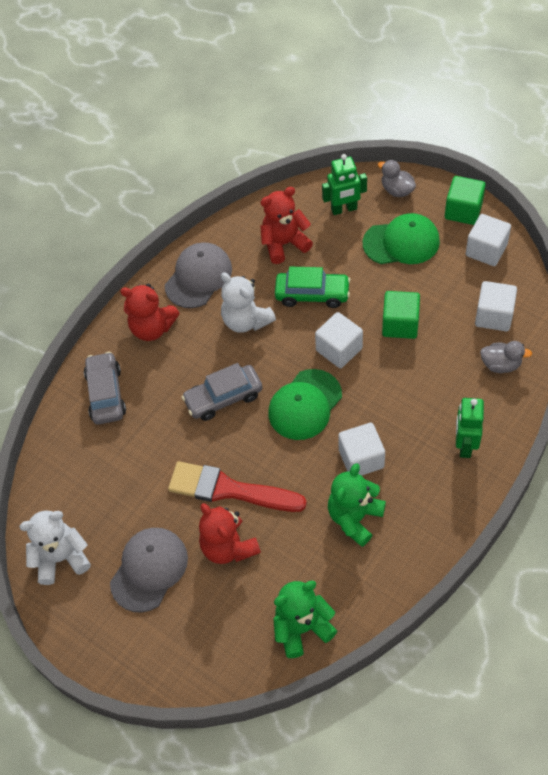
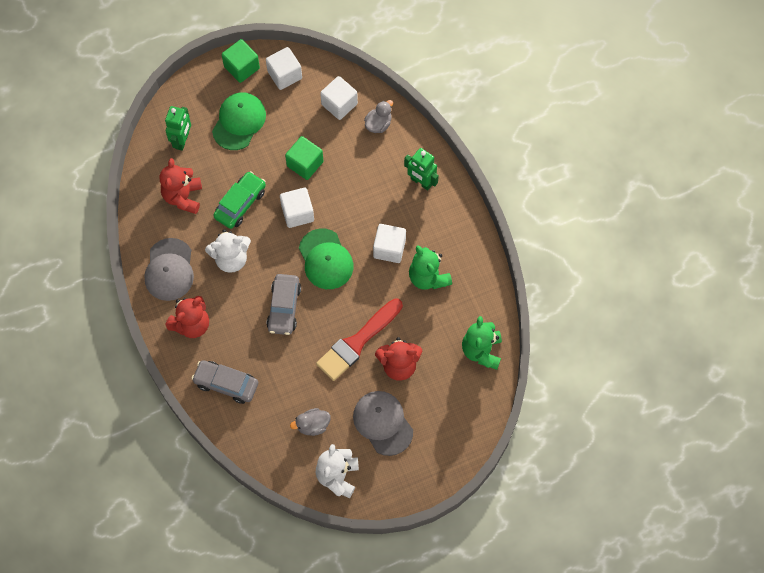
camera: 65 degrees left, 10 degrees up
grey cap [165,242,232,308] -> grey cap turned 150 degrees counterclockwise [144,238,194,301]
grey duck [378,160,416,197] -> grey duck moved to [290,408,331,436]

